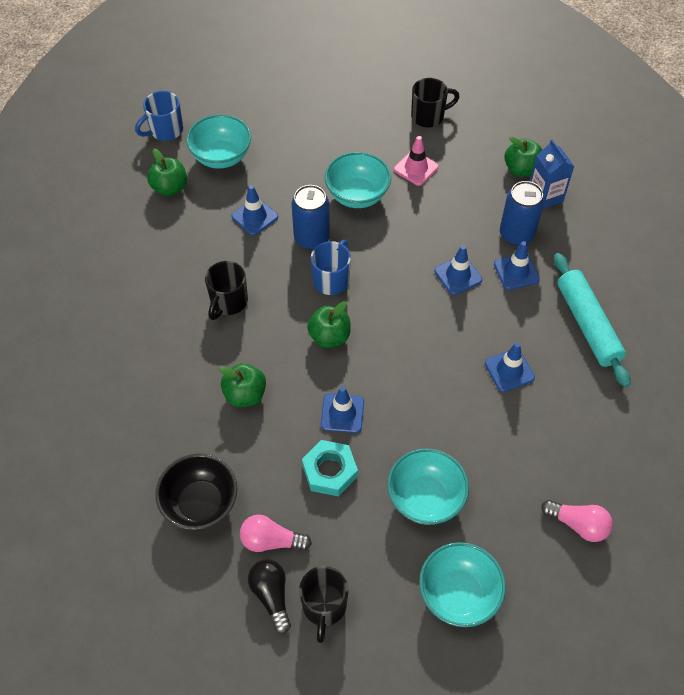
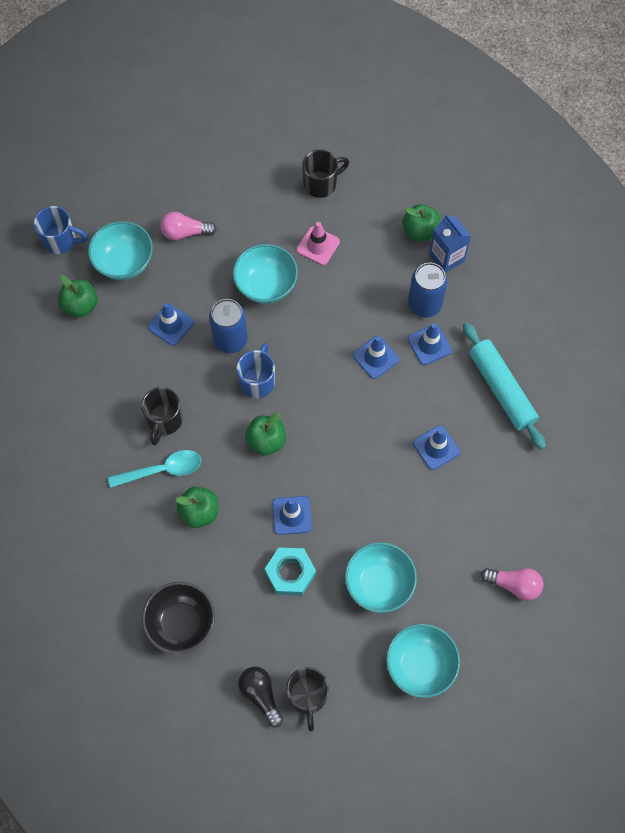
camera: 10 degrees left, 10 degrees up
blue mug [135,91,183,141] -> blue mug turned 120 degrees counterclockwise [34,206,88,254]
pink light bulb [240,515,312,552] -> pink light bulb moved to [160,212,217,241]
none -> turquoise spoon [108,450,201,488]

